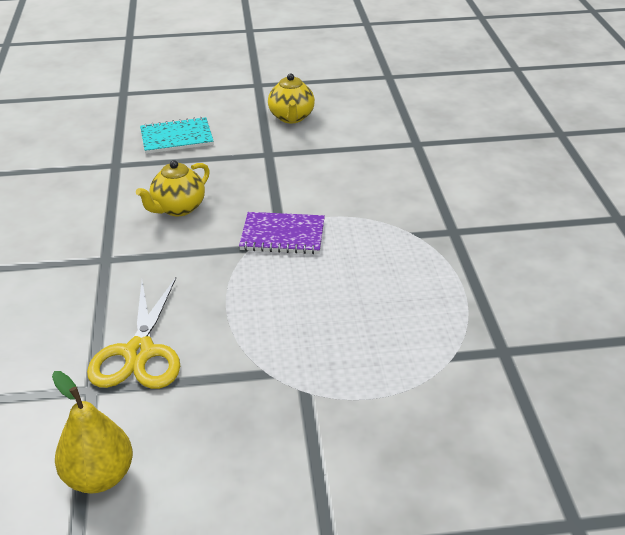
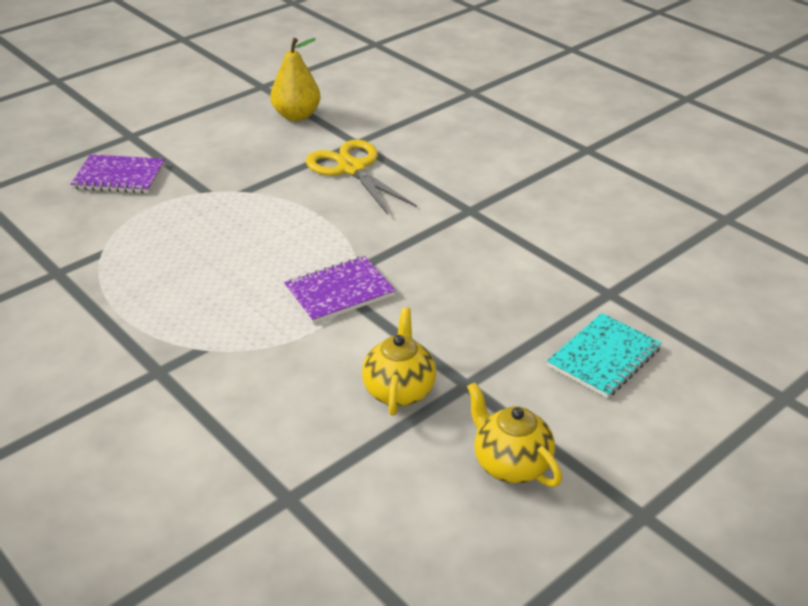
camera: 145 degrees right, 0 degrees up
yellow teapot [136,160,210,216] -> yellow teapot moved to [362,307,436,416]
none -> purple notebook [70,154,165,193]

